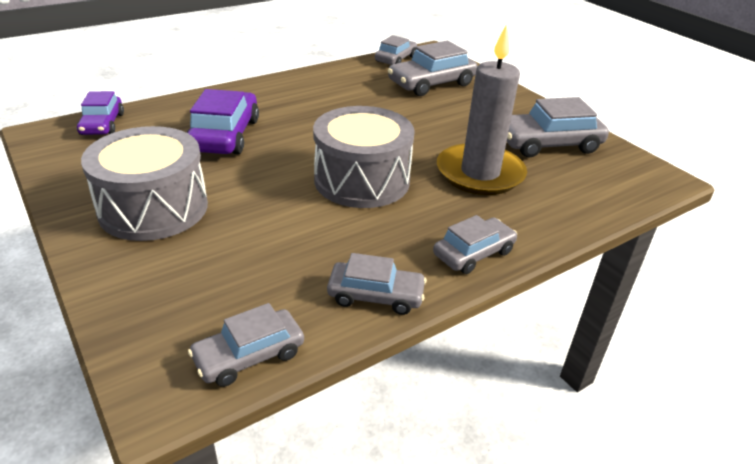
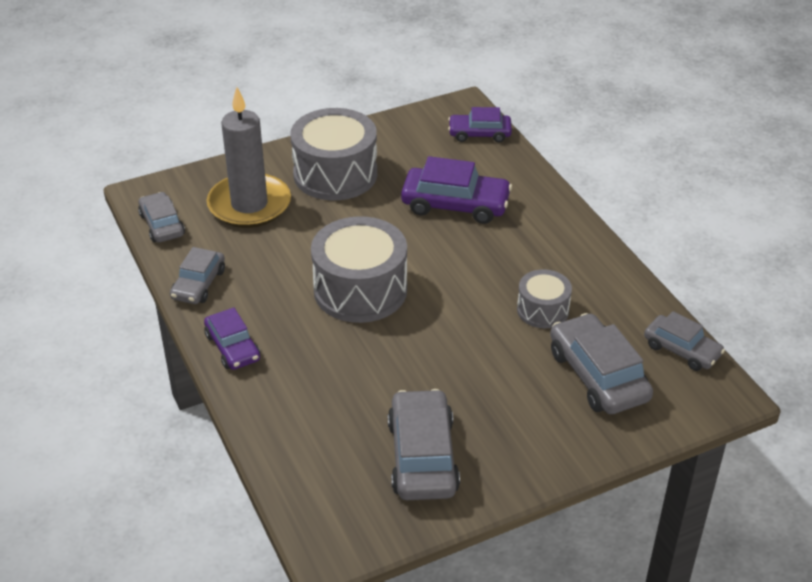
camera: 100 degrees right, 5 degrees up
grey car [433,215,517,274] -> purple car [204,307,260,370]
grey candle [437,24,527,195] -> grey candle moved to [207,87,291,228]
none -> grey drum [517,269,572,328]

